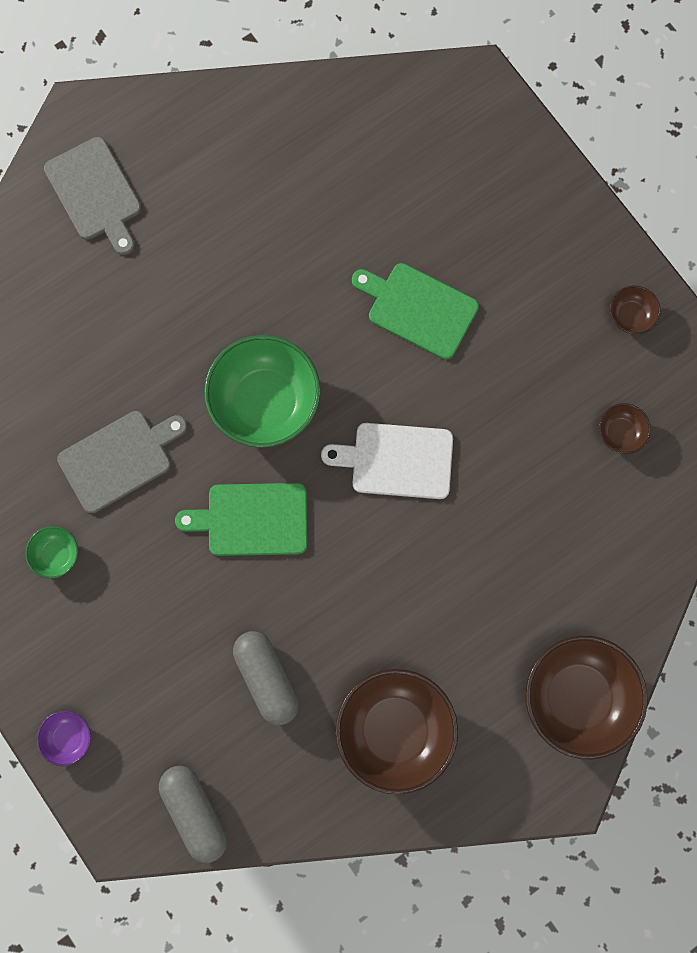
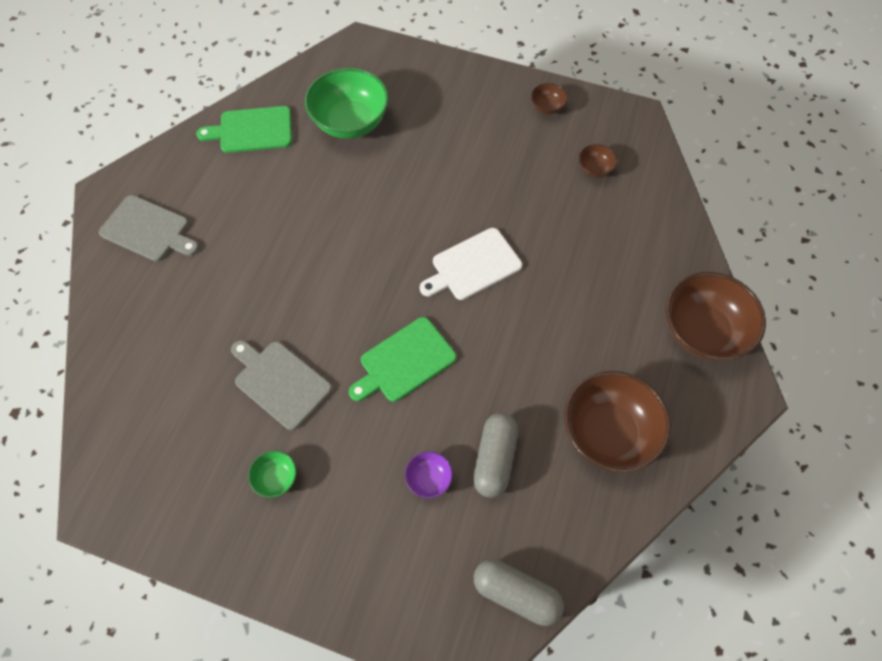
camera: 35 degrees left, 15 degrees down
purple bowl [37,711,91,766] -> purple bowl moved to [405,451,453,499]
grey cutting board [57,411,187,513] -> grey cutting board turned 75 degrees counterclockwise [231,340,332,430]
green bowl [204,335,321,448] -> green bowl moved to [305,68,389,139]
grey capsule [233,631,299,725] -> grey capsule turned 75 degrees clockwise [473,413,518,498]
green cutting board [352,263,479,360] -> green cutting board moved to [196,106,292,153]

